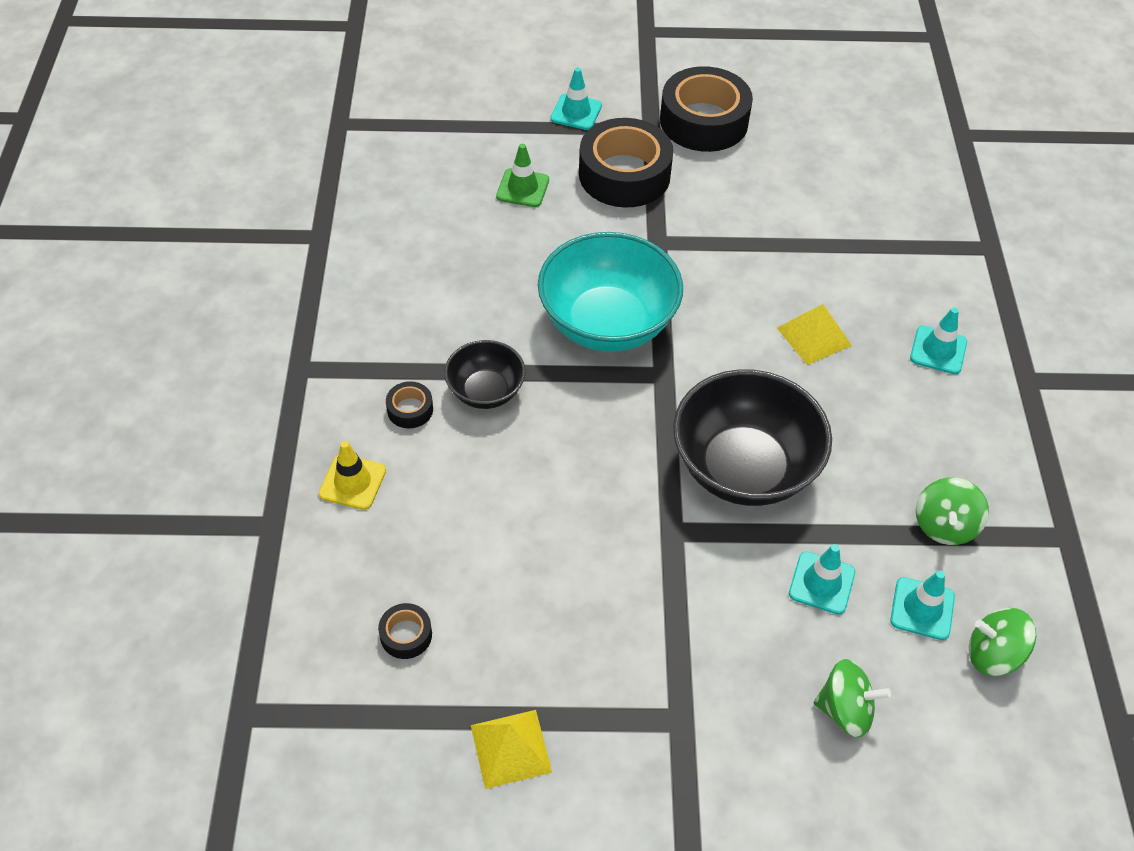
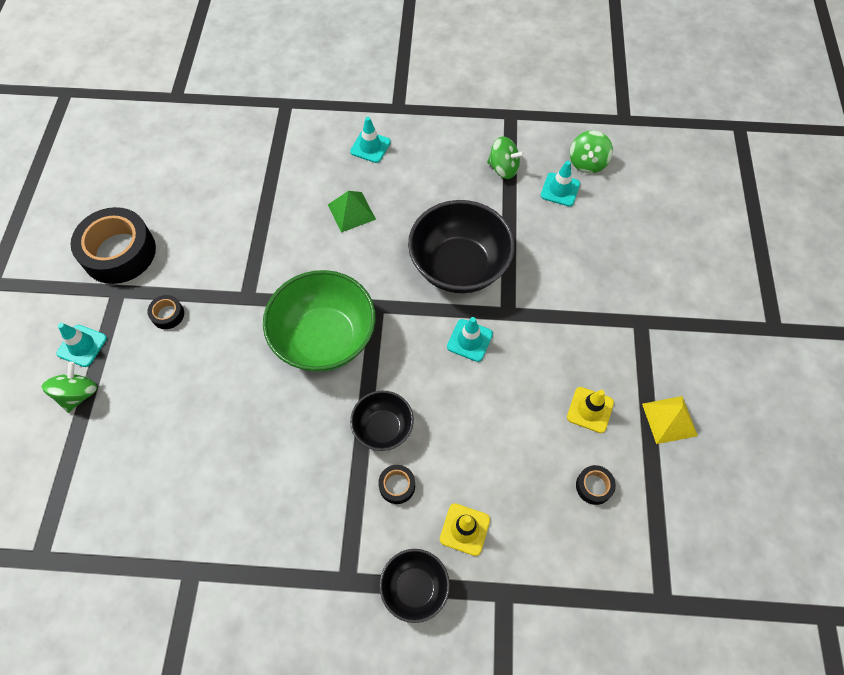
camera: 85 degrees left, 10 degrees up
green traffic cone [496,144,549,207] -> none
turquoise bowl [538,232,683,352] -> green bowl [263,270,376,372]
black tape [579,118,673,208] -> black tape [147,295,184,329], size x0.43
yellow pyramid [777,304,852,365] -> green pyramid [328,191,376,233]
turquoise traffic cone [789,544,855,614] -> turquoise traffic cone moved to [447,317,493,362]
green spinning top [814,659,891,738] -> green spinning top moved to [42,362,97,413]
none -> black bowl [379,549,450,623]
none -> yellow traffic cone [567,387,614,433]

